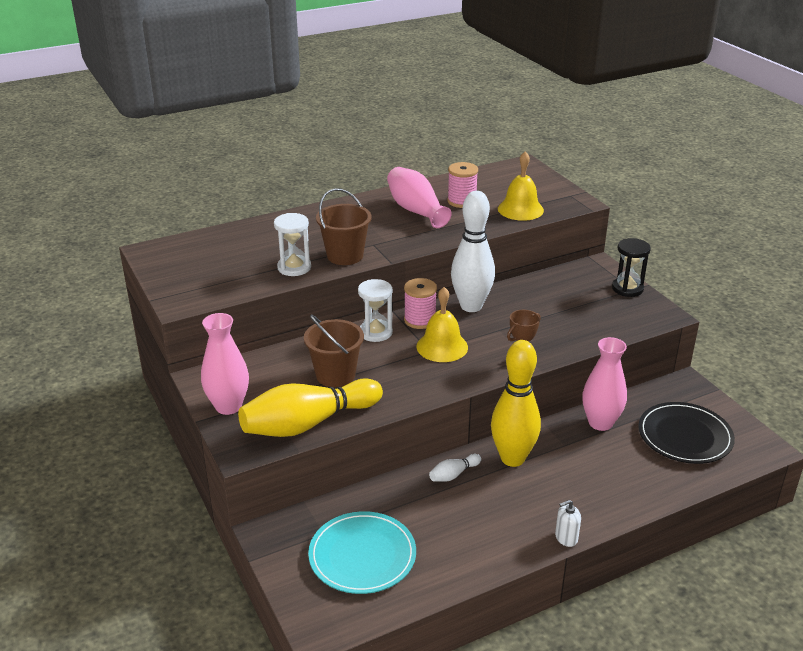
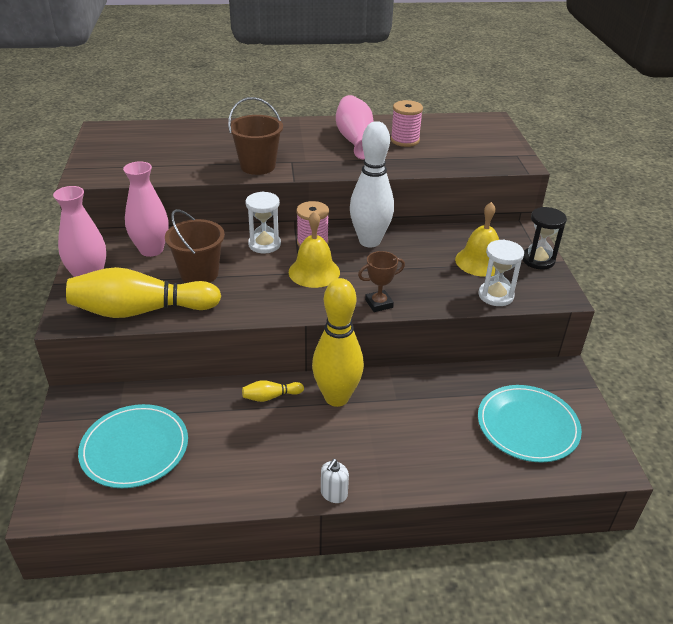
camera: 20 degrees right, 5 degrees up
white hourglass [274,213,311,276] -> white hourglass moved to [478,239,524,306]
white bowling pin [429,454,481,482] -> yellow bowling pin [242,380,304,402]
yellow bell [498,151,544,221] -> yellow bell moved to [455,202,499,277]
white soap dispenser [555,500,581,547] -> white soap dispenser turned 60 degrees counterclockwise [321,459,349,503]
pink vase [582,337,627,431] -> pink vase moved to [123,161,169,257]
black plate [638,402,735,464] -> turquoise plate [478,385,582,462]

